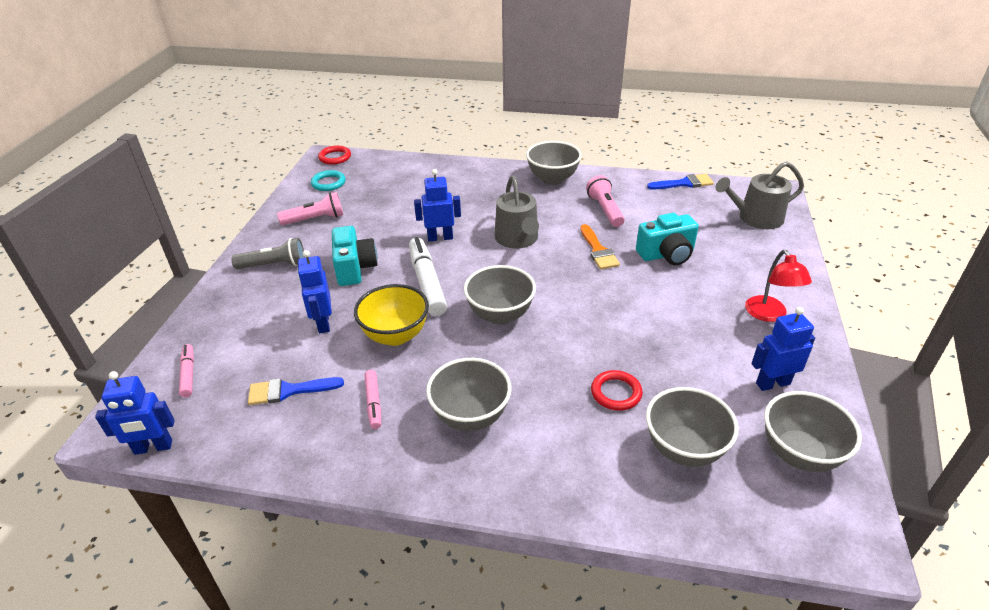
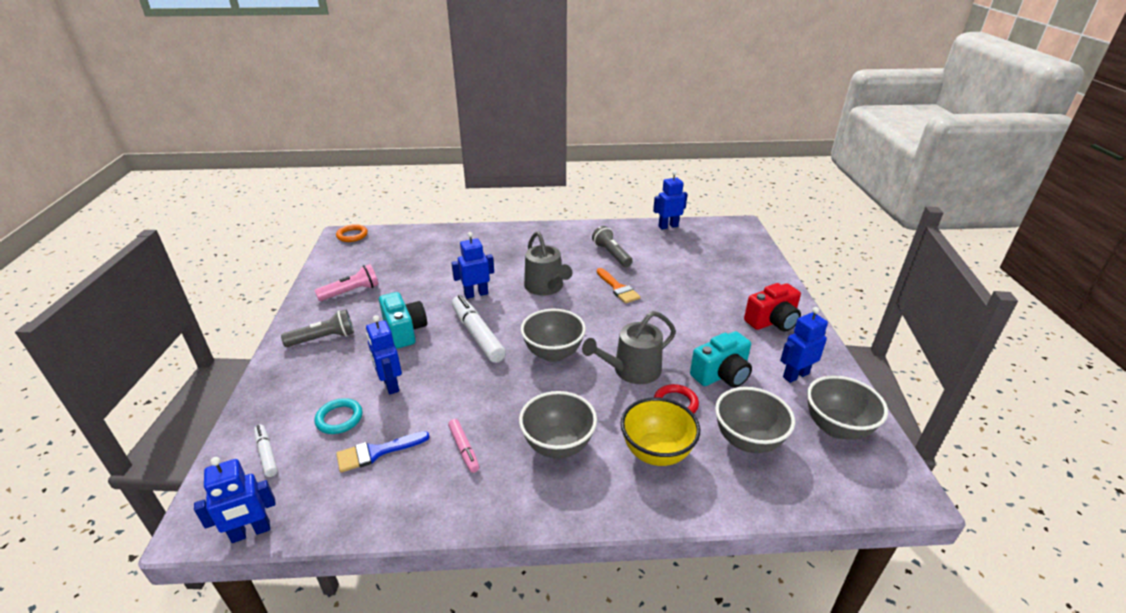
camera: 15 degrees left, 5 degrees down
pink marker [179,344,194,398] -> white marker [254,424,278,477]
turquoise ring [311,170,346,191] -> turquoise ring moved to [315,398,363,434]
red ring [318,146,351,165] -> orange ring [336,224,368,242]
yellow bowl [354,284,429,346] -> yellow bowl moved to [621,397,700,466]
grey bowl [526,141,582,185] -> none
pink flashlight [586,175,625,227] -> grey flashlight [592,226,633,267]
turquoise camera [636,213,699,265] -> turquoise camera moved to [690,331,752,388]
blue brush [647,174,714,190] -> blue robot [653,171,688,230]
grey watering can [716,161,804,229] -> grey watering can moved to [582,311,676,384]
red lamp [745,250,812,322] -> red camera [744,283,801,332]

